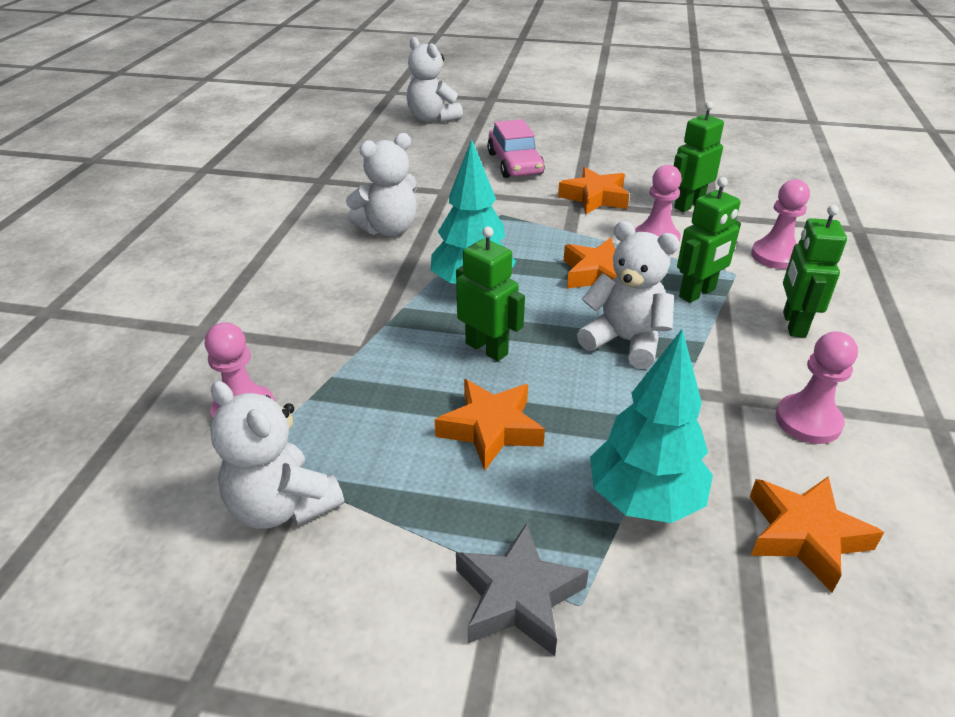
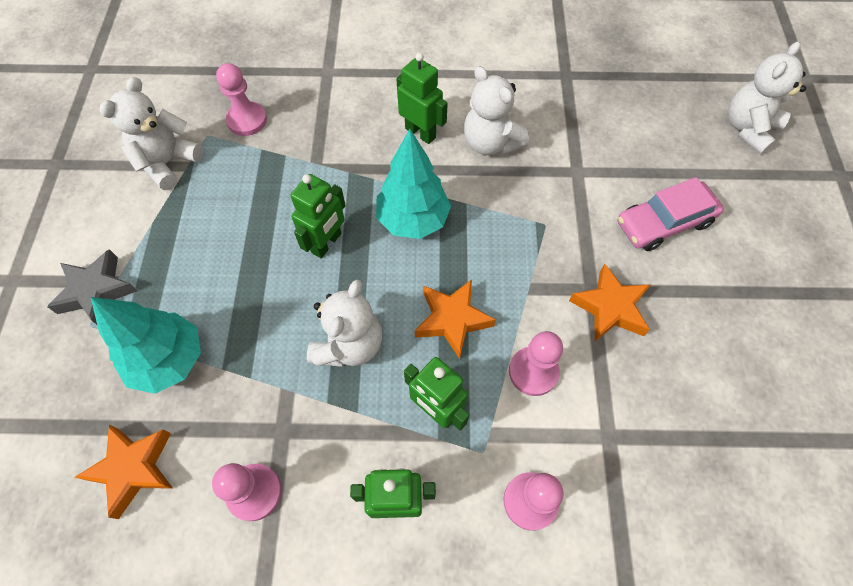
camera: 80 degrees right, 25 degrees up
orange star [435,379,545,471] -> none
green robot [674,101,724,212] -> green robot moved to [396,53,448,144]

